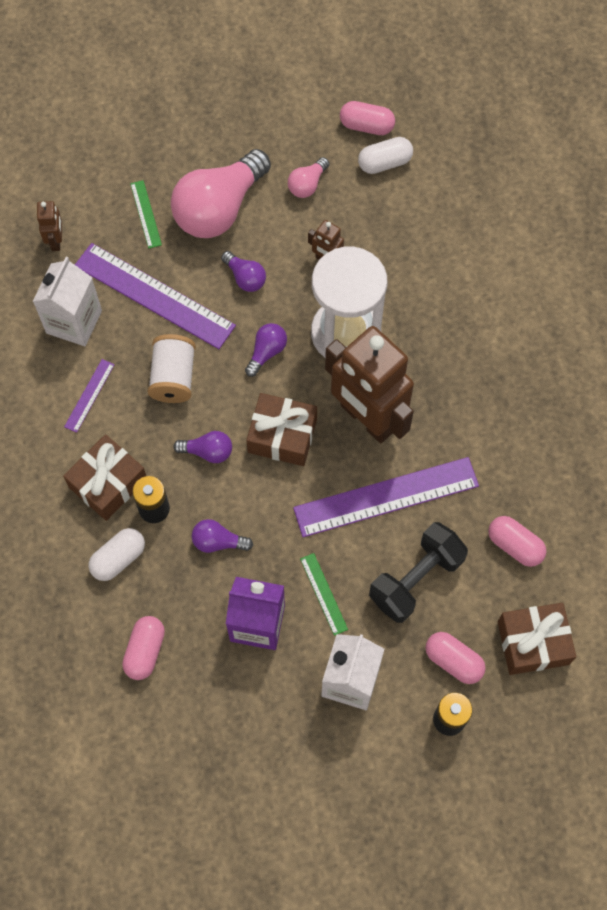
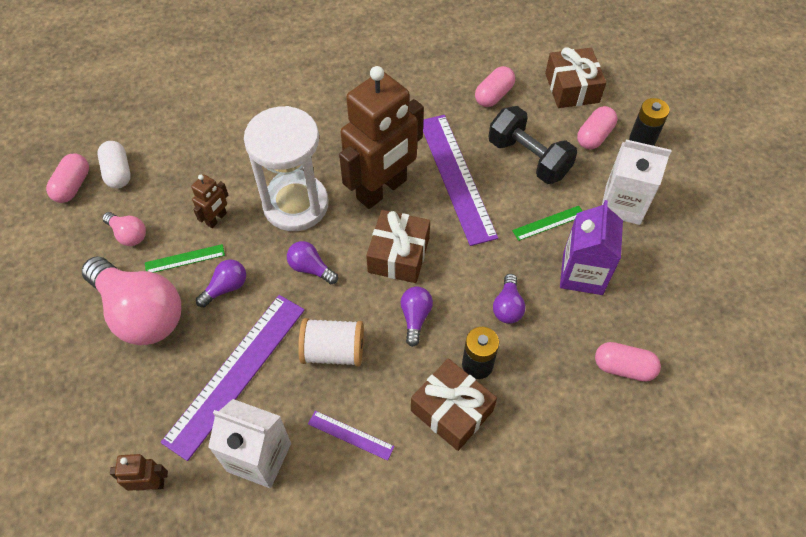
camera: 90 degrees left, 10 degrees down
white capsule [88,528,145,581] -> none
green ruler [130,180,162,248] -> green ruler moved to [145,244,225,273]

